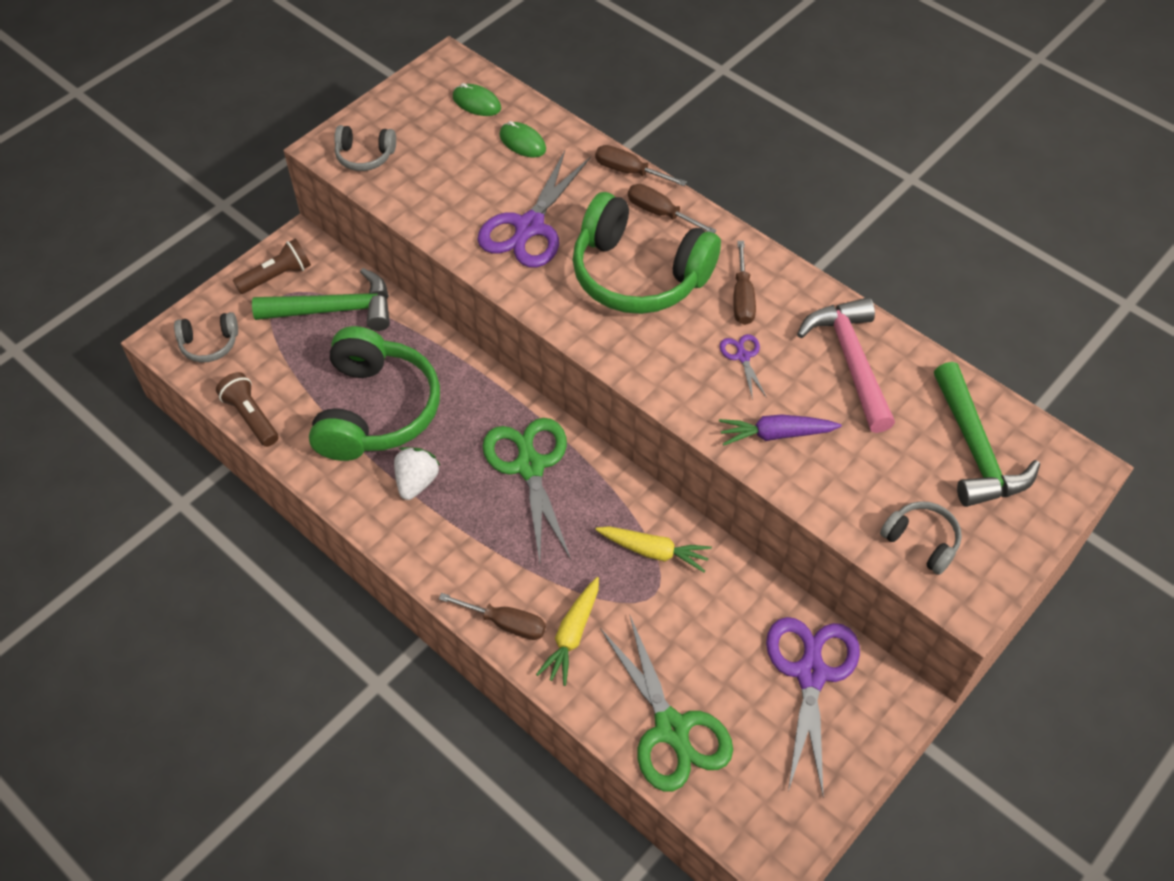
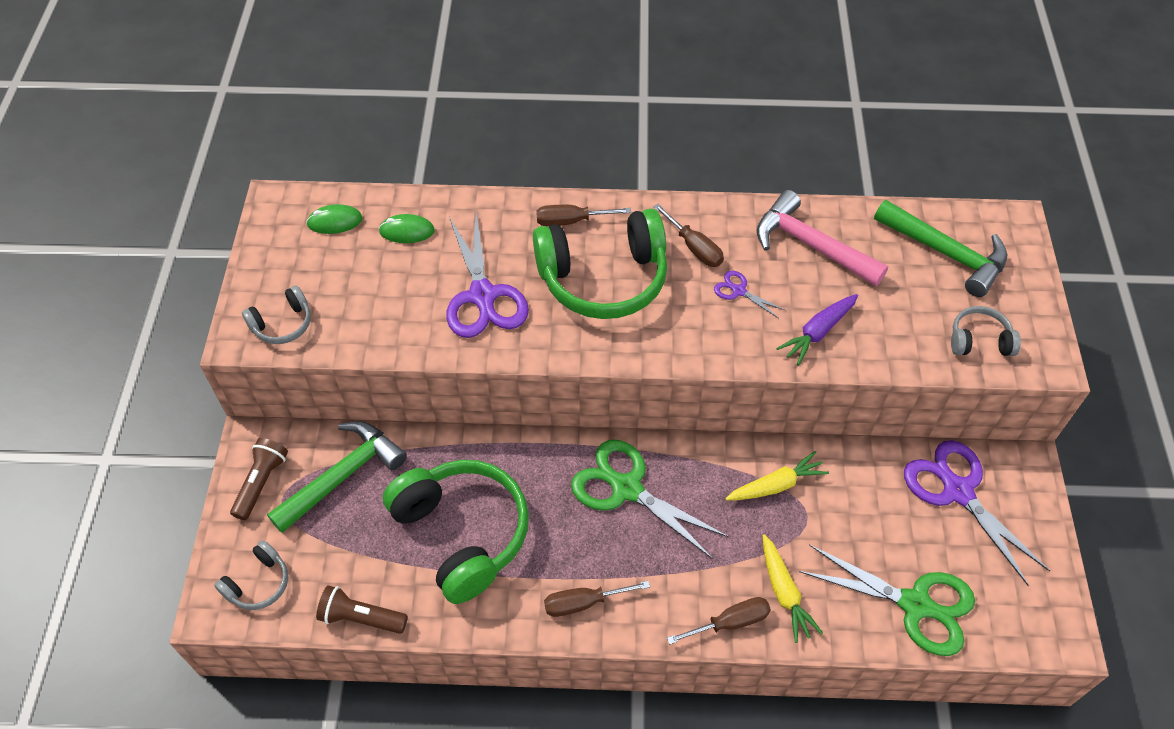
camera: 40 degrees left, 0 degrees up
white strawberry [394,447,441,500] -> none
brown screwdriver [595,145,687,186] -> brown screwdriver moved to [544,581,650,617]

